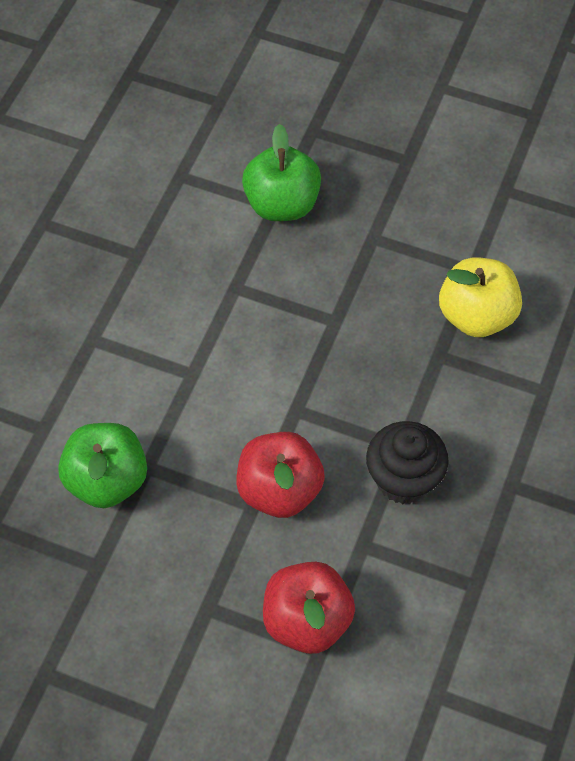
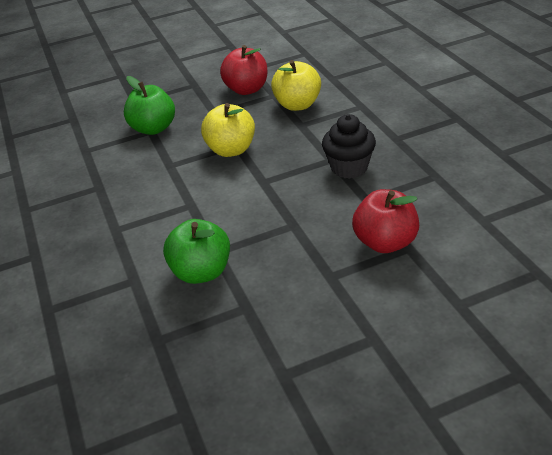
camera: 40 degrees left, 20 degrees down
red apple [237,432,325,518] -> red apple moved to [220,45,267,95]
none -> yellow apple [201,103,255,157]

